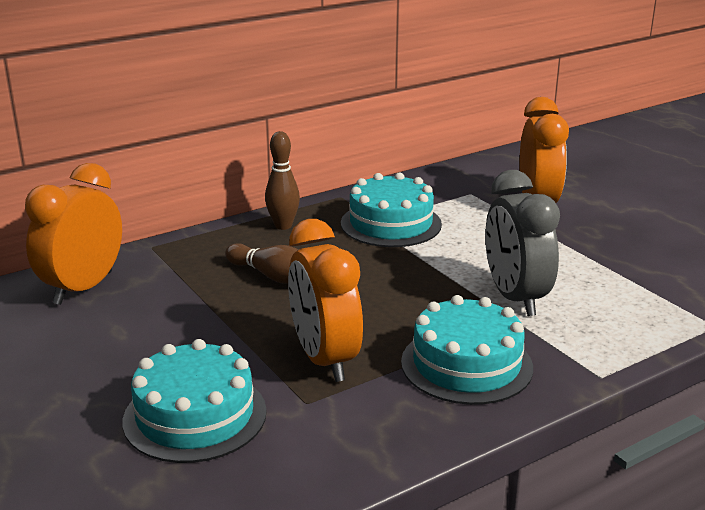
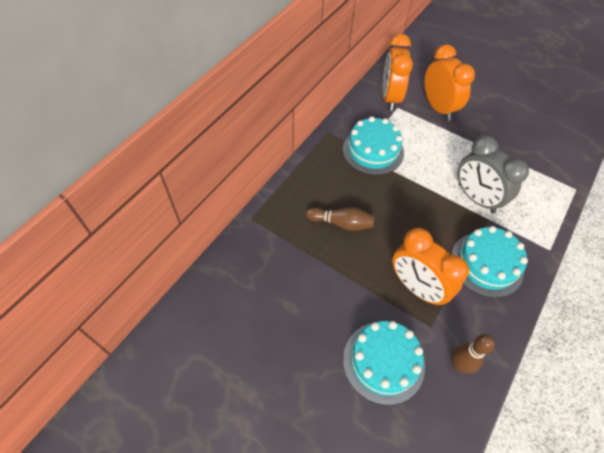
camera: 25 degrees left, 30 degrees up
orange clock [25,163,122,305] -> orange clock moved to [382,34,413,111]
brown bowling pin [265,131,300,230] -> brown bowling pin moved to [452,334,495,374]

